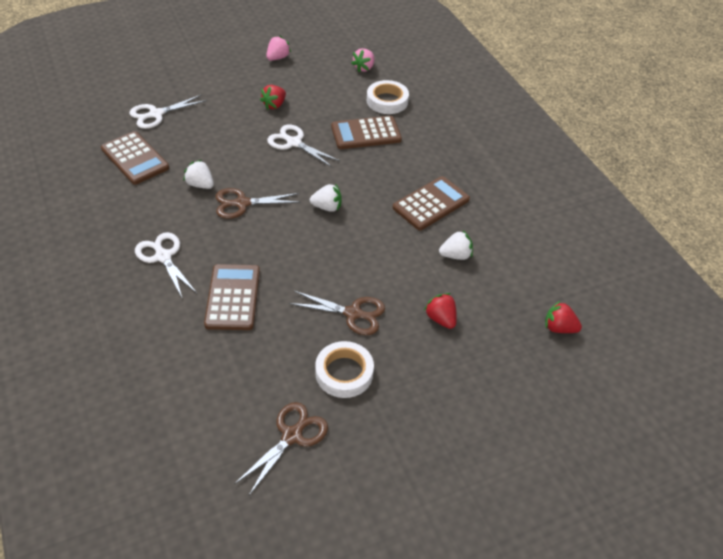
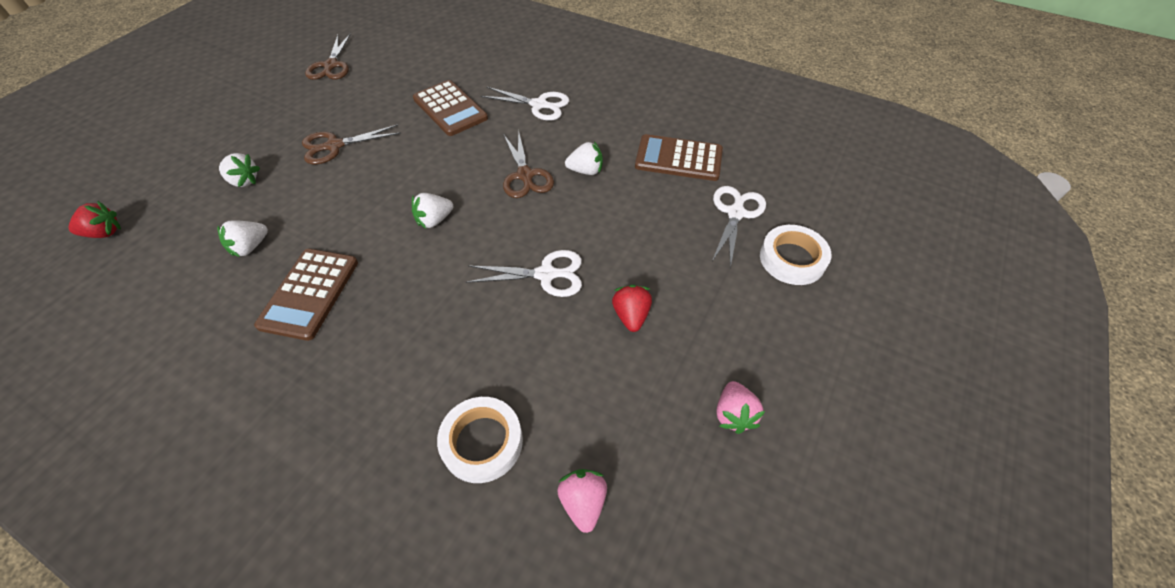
camera: 145 degrees right, 5 degrees up
brown scissors [216,188,301,219] -> brown scissors turned 120 degrees clockwise [503,131,554,198]
white tape [315,341,374,398] -> white tape moved to [760,225,831,285]
brown calculator [331,116,402,149] -> none
red strawberry [424,293,457,329] -> white strawberry [219,153,260,187]

